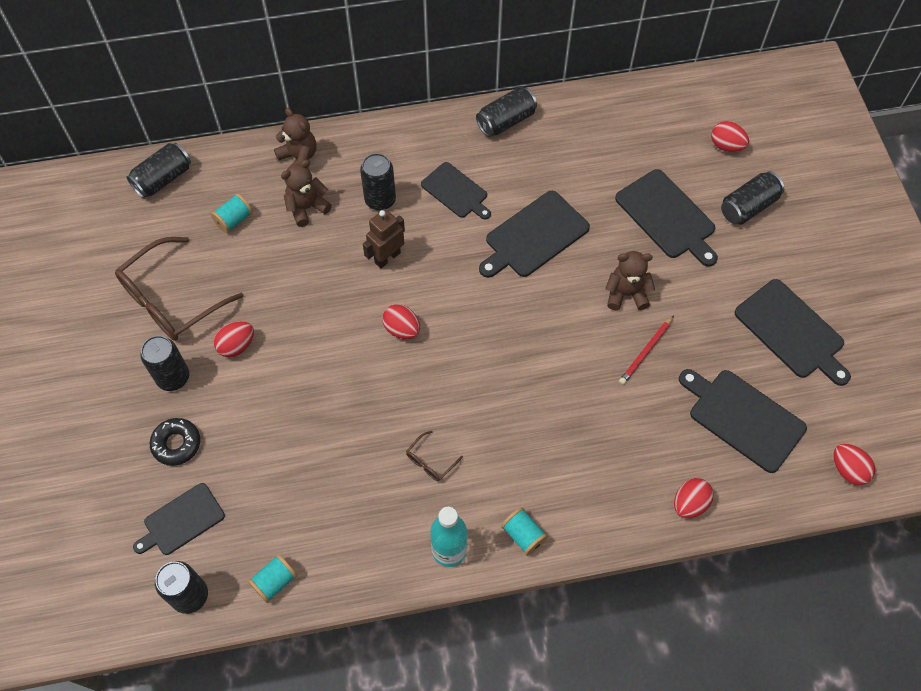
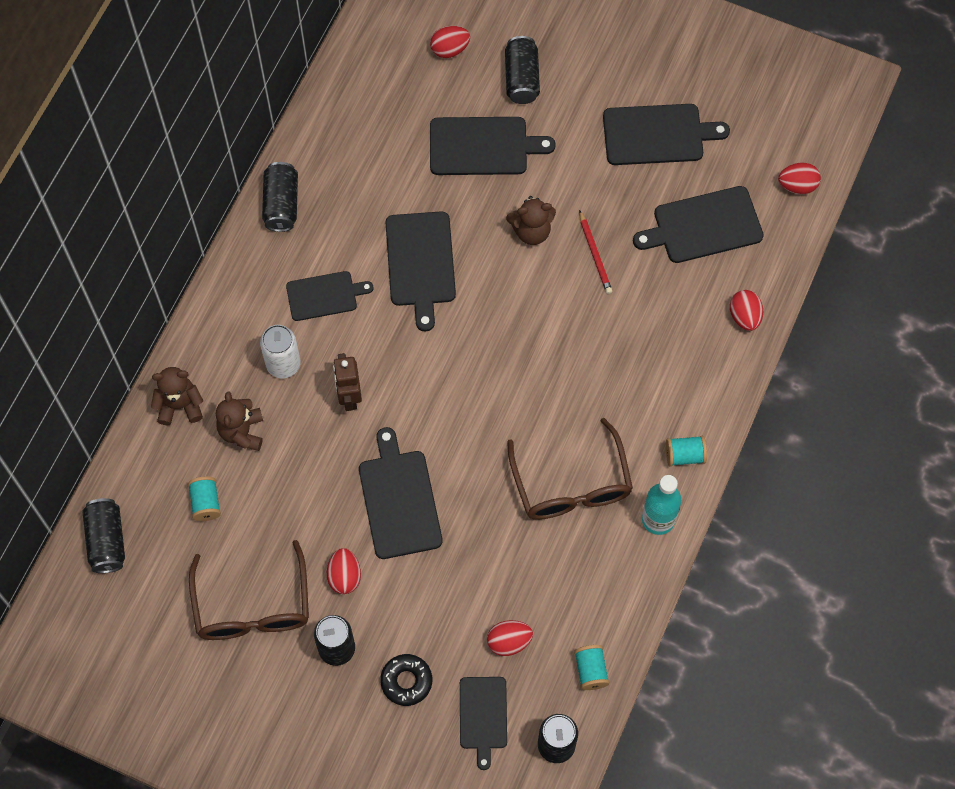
camera: 55 degrees left, 5 degrees up
black can [360,153,396,211] -> white can [260,325,301,379]
red egg [382,304,420,339] -> red egg moved to [487,620,533,656]
brown glasses [406,431,463,481] -> brown glasses [507,418,633,520], size x2.39
brown teddy bear [605,251,655,310] -> brown teddy bear turned 135 degrees counterclockwise [506,196,556,245]
none -> black cutting board [359,427,442,559]

